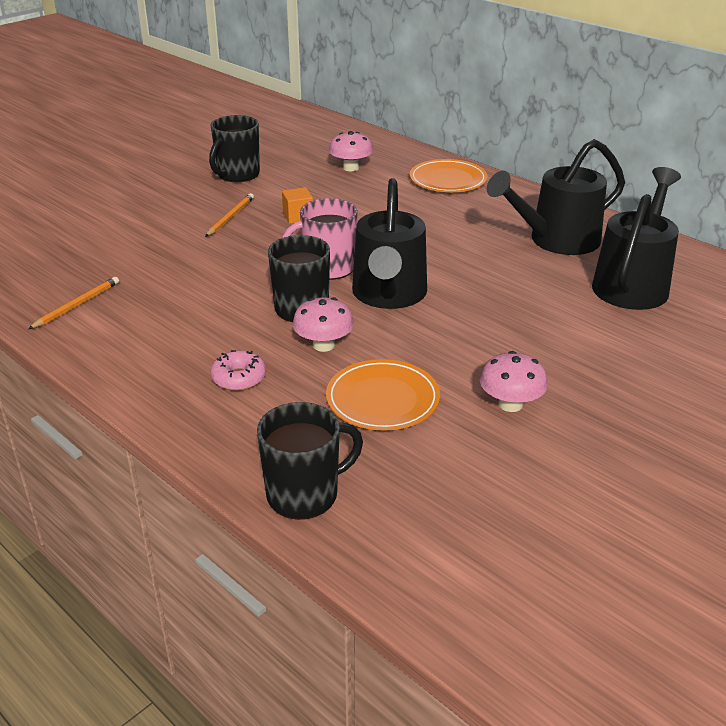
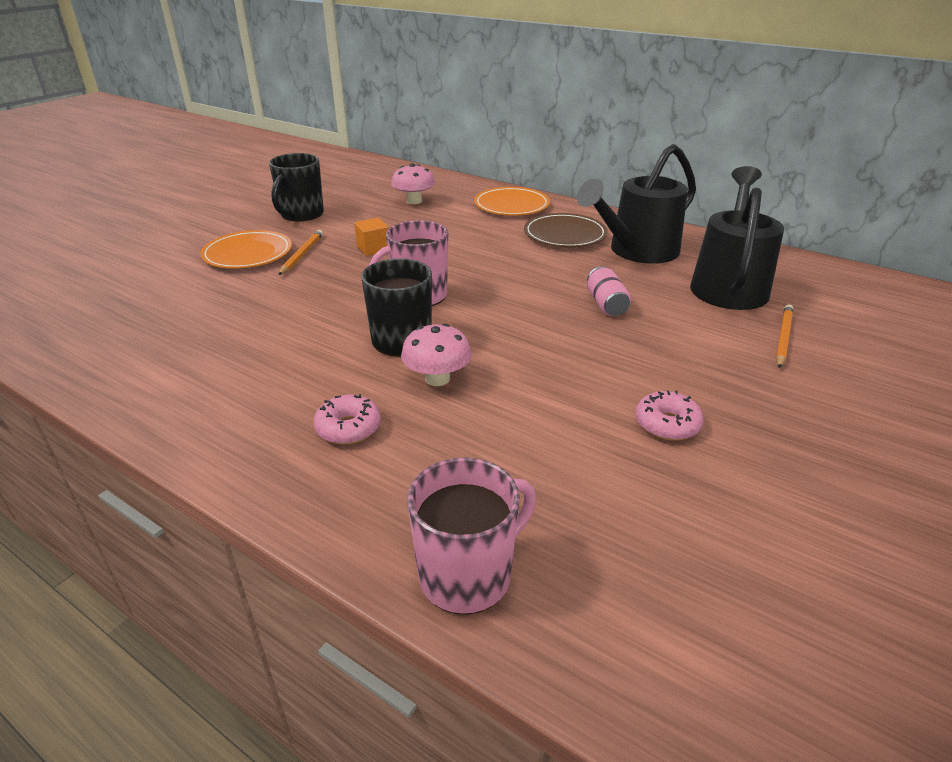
camera: 10 degrees left, 0 degrees up
orange pencil [28,277,119,329] -> orange pencil moved to [776,304,793,369]
black mug [257,402,363,520] -> pink mug [407,457,536,615]
orange plate [326,359,440,431] -> orange plate moved to [200,230,292,269]
black watering can [352,178,427,309] -> none
pink mushroom [480,351,548,412] -> pink donut [636,390,704,441]
none -> brown plate [524,213,608,247]
none -> pink can [587,266,631,316]

